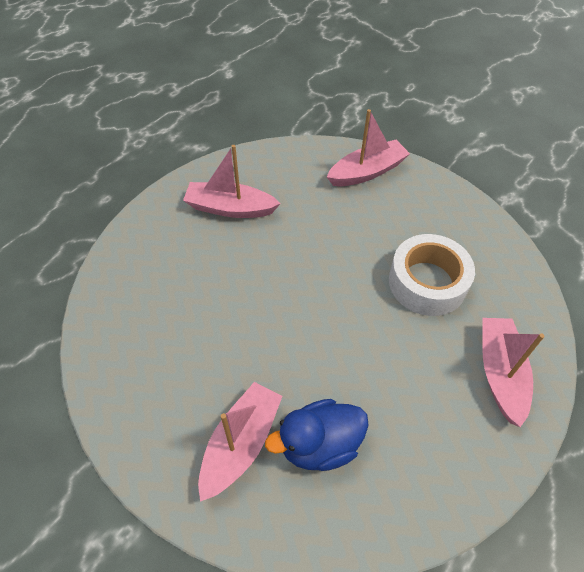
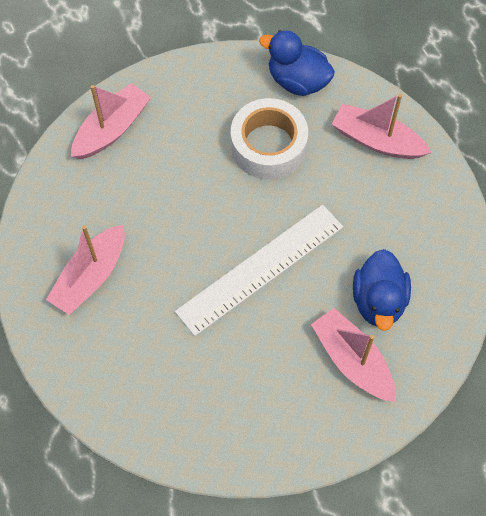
camera: 65 degrees left, 10 degrees up
pink boat [327,109,410,186] -> pink boat turned 45 degrees clockwise [71,83,151,159]
none -> white ruler [175,205,343,336]
none -> blue duck [259,30,335,96]

